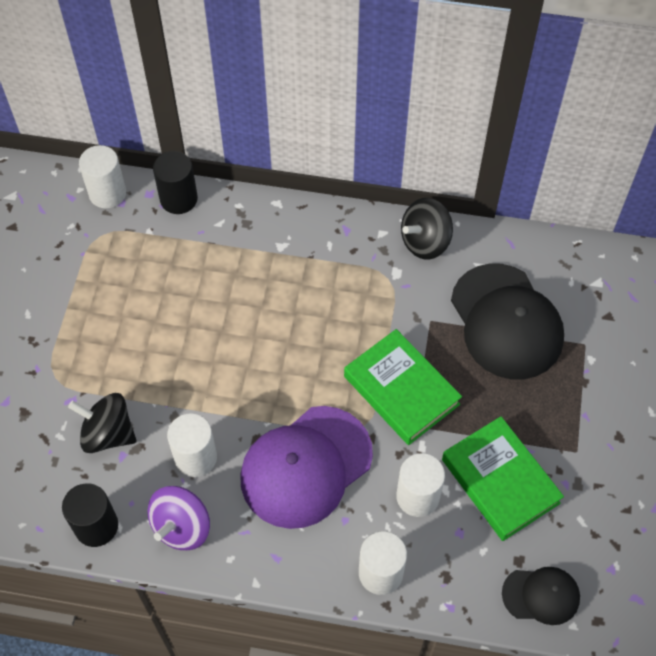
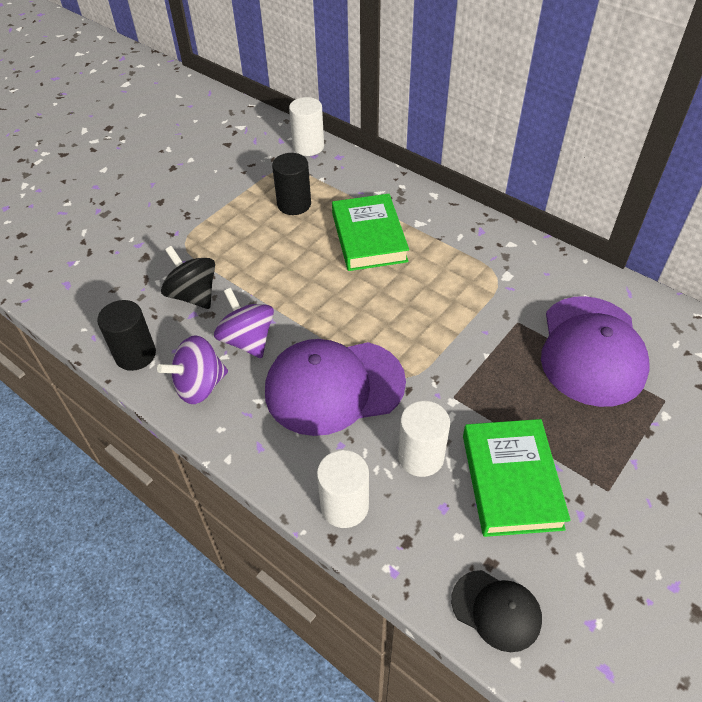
camera: 30 degrees right, 10 degrees down
black cylinder [153,151,198,214] -> black cylinder moved to [272,153,311,215]
white cylinder [167,413,217,477] -> purple spinning top [214,288,274,358]
green book [344,329,462,445] -> green book moved to [332,194,409,271]
black spinning top [401,198,453,259] -> none
black cap [451,263,564,379] -> purple cap [541,296,650,407]

